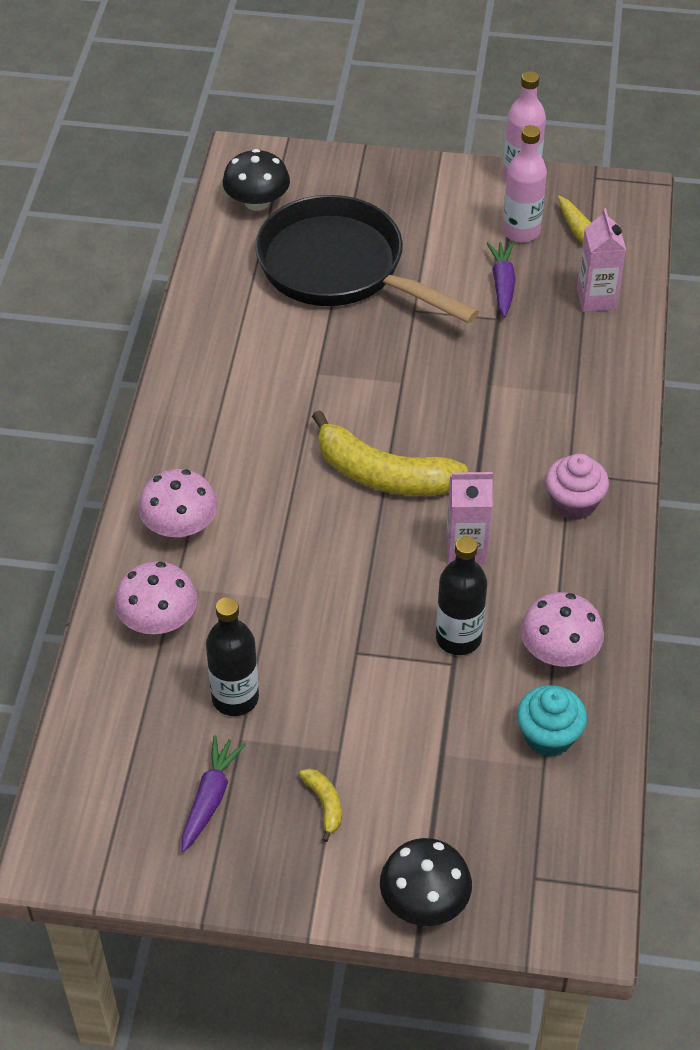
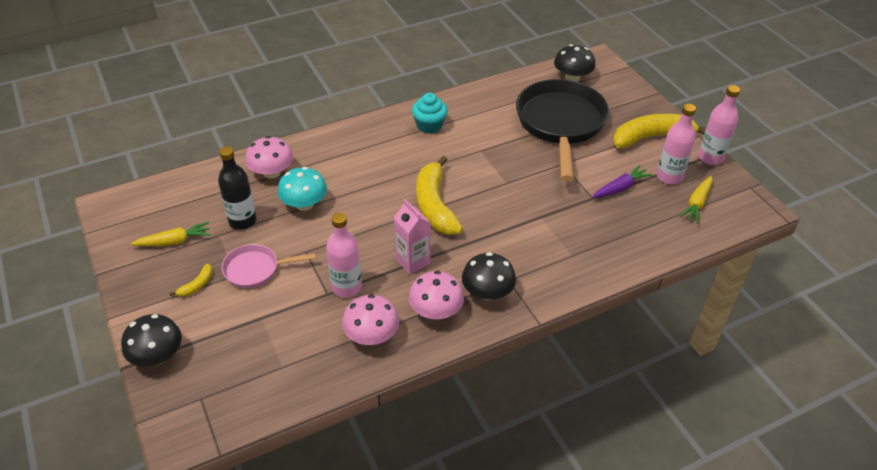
camera: 55 degrees right, 5 degrees down
pink mushroom [138,469,218,538] -> pink mushroom moved to [409,271,464,319]
purple carrot [182,735,246,852] -> yellow carrot [131,222,211,246]
black bottle [436,536,487,655] -> pink bottle [326,213,362,298]
turquoise cupcake [517,685,587,757] -> turquoise cupcake moved to [412,93,447,134]
pink cupcake [546,454,609,520] -> black mushroom [462,252,516,300]
pink carton [577,208,626,312] -> none
none -> pink pan [222,244,316,288]
none -> turquoise mushroom [277,167,327,211]
none -> yellow banana [613,114,706,148]

